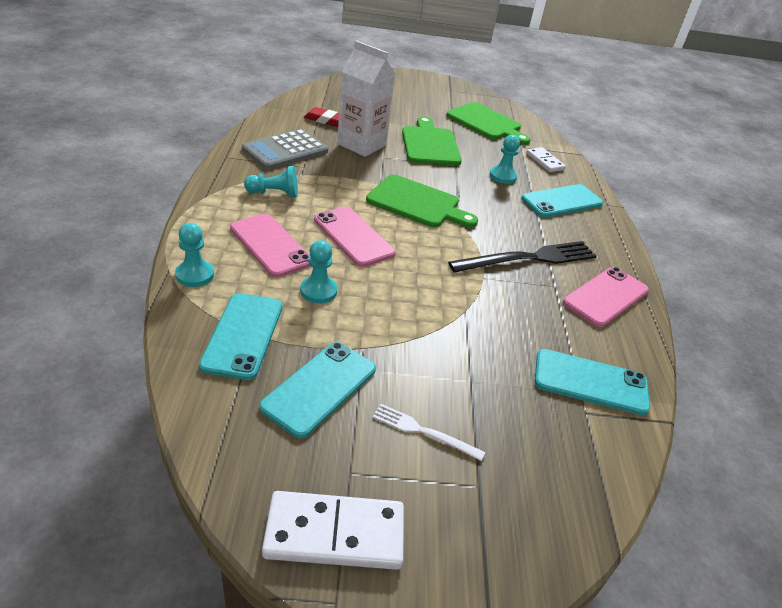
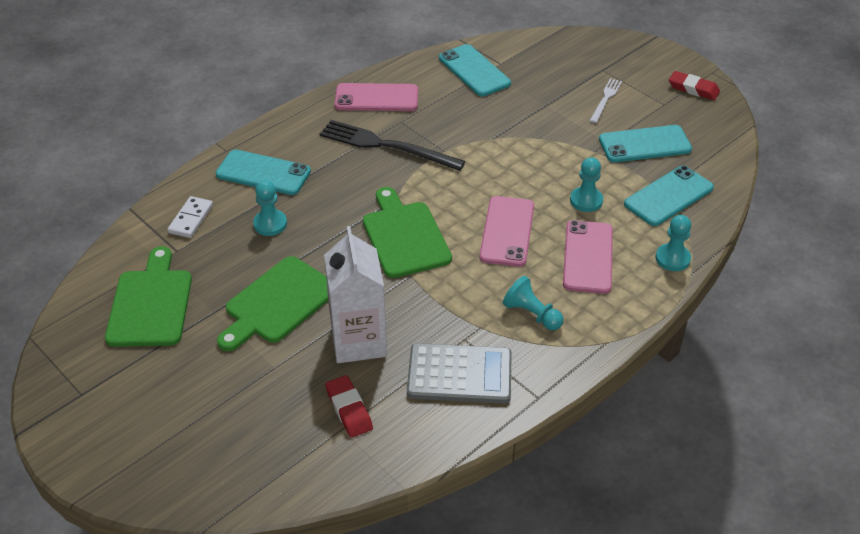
camera: 130 degrees left, 5 degrees up
white domino [262,491,404,570] -> red eraser [669,71,720,100]
white fork [373,404,485,461] -> white fork turned 135 degrees counterclockwise [590,78,622,123]

